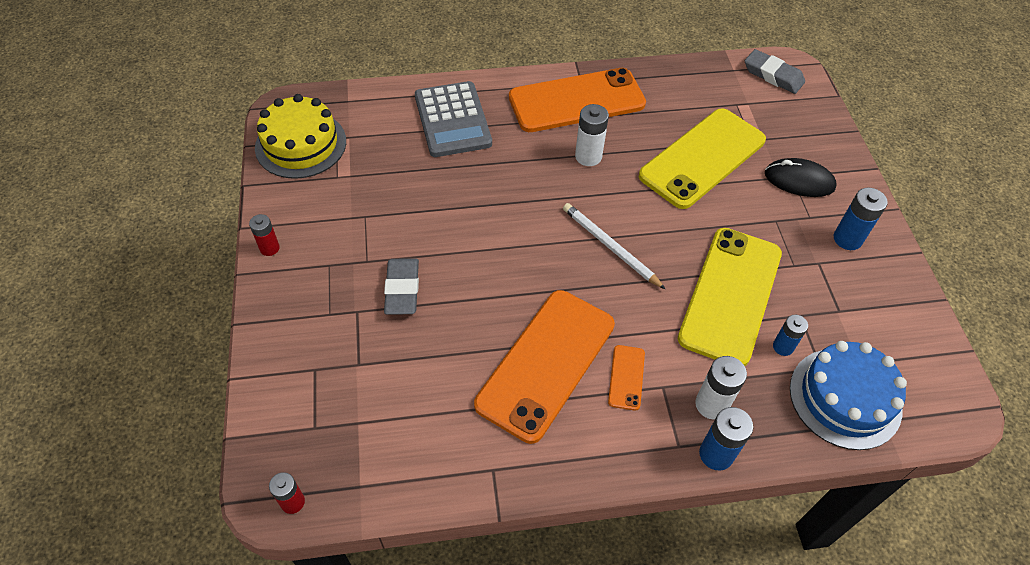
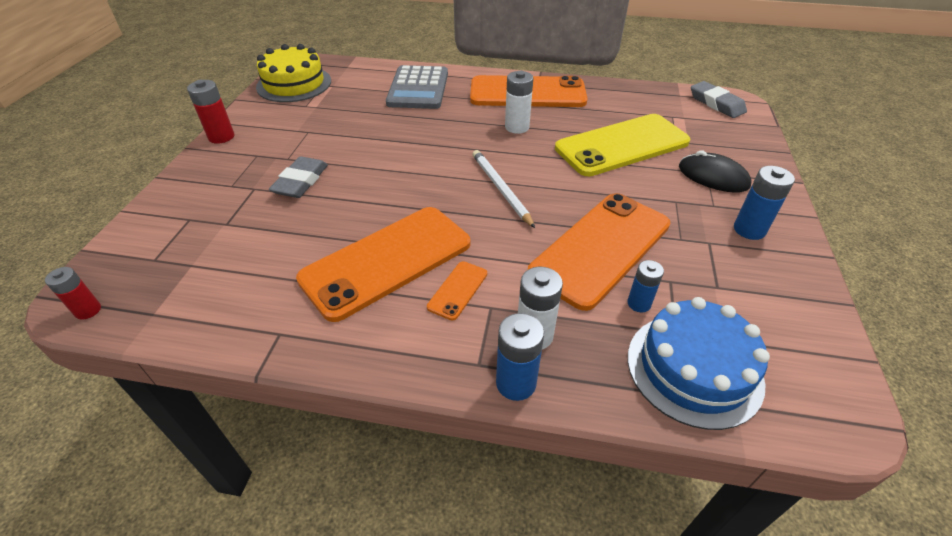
camera: 20 degrees right, 10 degrees down
red battery [249,214,280,256] -> red battery [187,79,234,144], size x1.51
yellow phone [678,228,782,366] -> orange phone [528,193,670,311]

